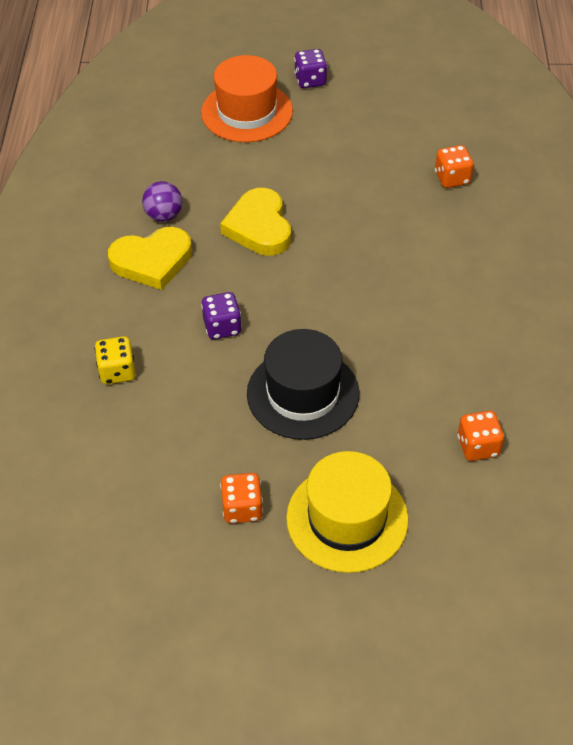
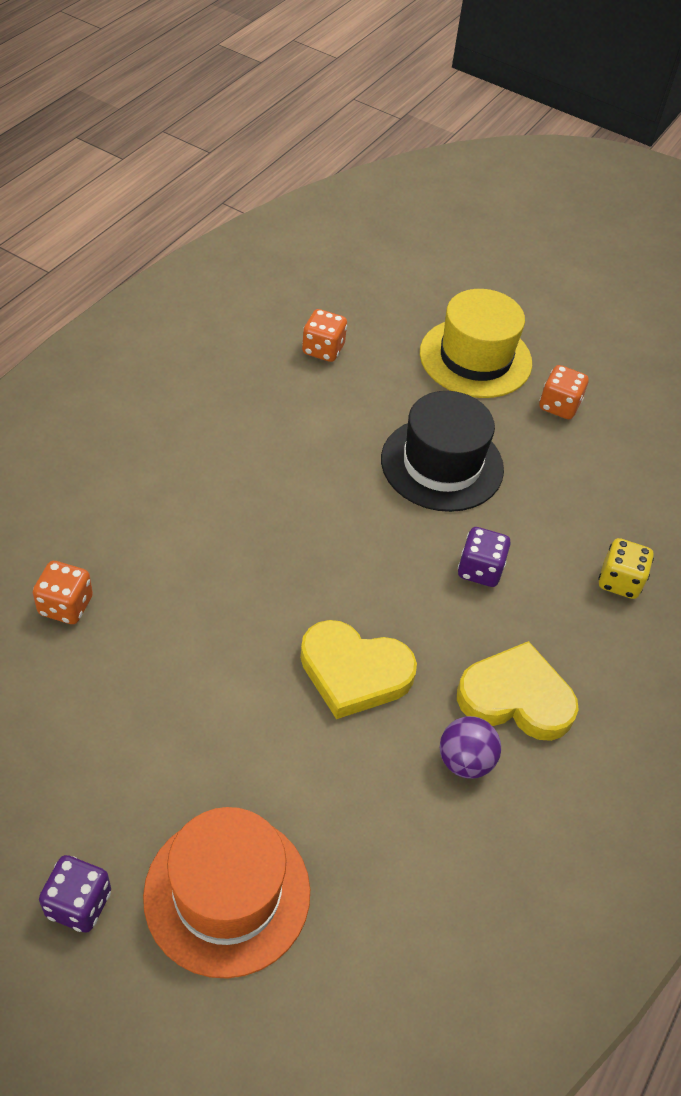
camera: 155 degrees left, 0 degrees up
yellow heart [220,188,291,256] -> yellow heart turned 90 degrees clockwise [300,620,417,719]

